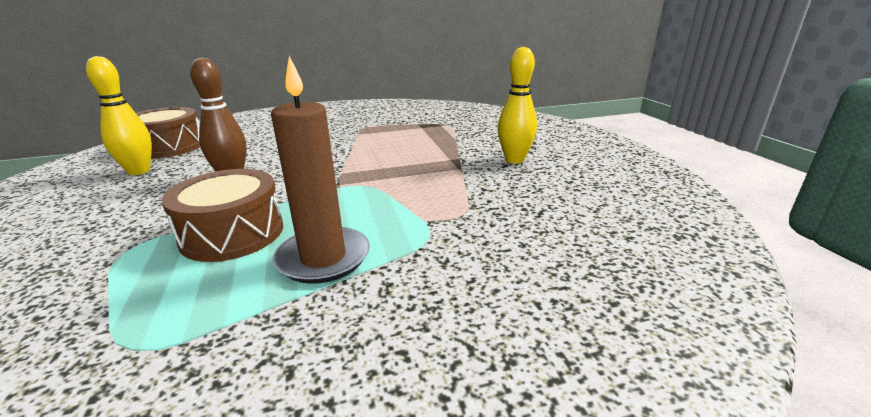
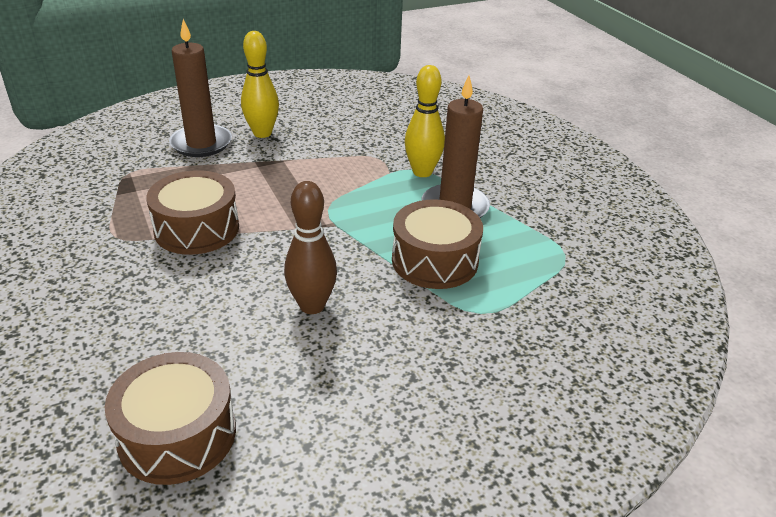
camera: 100 degrees left, 10 degrees up
yellow bowling pin [86,56,152,175] -> yellow bowling pin moved to [404,65,445,177]
none -> brown drum [146,170,239,255]
none -> brown candle [169,19,232,157]

